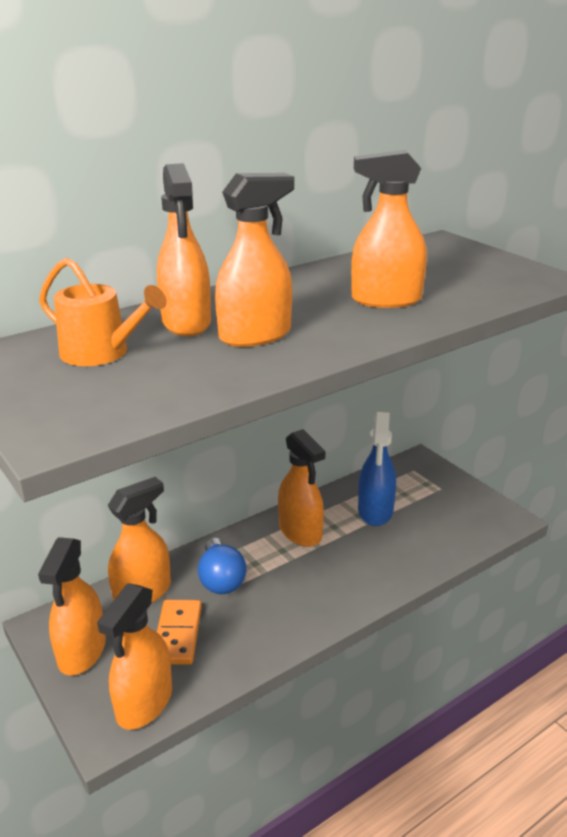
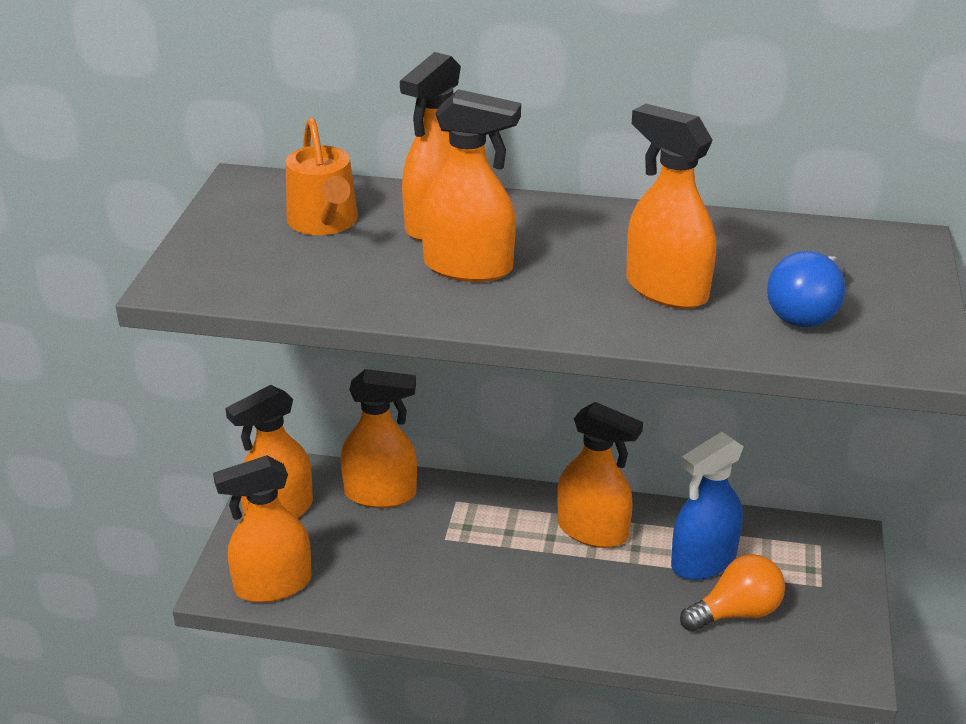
camera: 45 degrees right, 5 degrees up
orange domino [157,600,202,665] -> none
blue light bulb [198,538,247,594] -> blue light bulb moved to [767,251,846,327]
orange spray bottle [278,429,325,547] -> orange spray bottle turned 75 degrees counterclockwise [557,402,643,548]
none -> orange light bulb [680,554,785,632]

